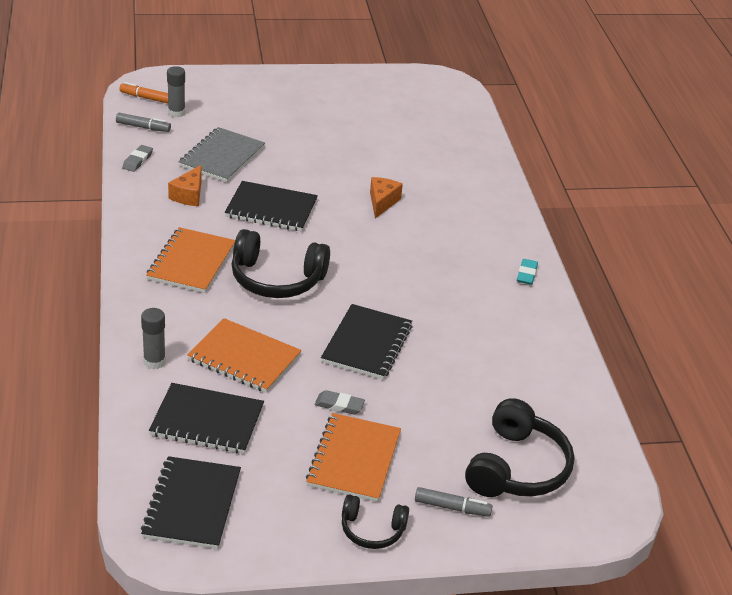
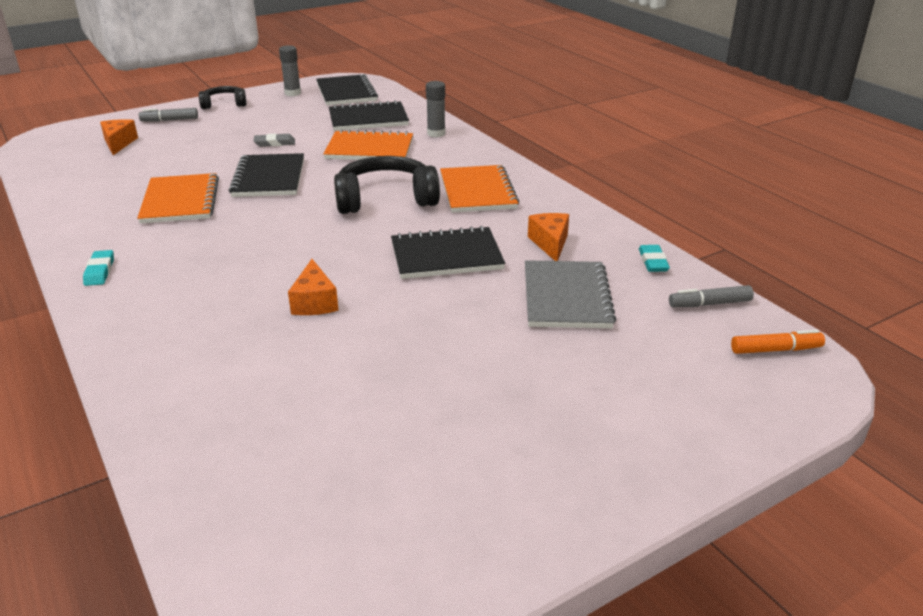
camera: 160 degrees right, 5 degrees down
grey eraser [122,145,153,172] -> turquoise eraser [639,245,670,272]
grey glue stick [167,66,185,117] -> grey glue stick moved to [279,45,301,96]
orange notebook [306,413,401,502] -> orange notebook moved to [137,173,219,224]
black headphones [465,398,574,497] -> orange cheese [100,119,138,155]

